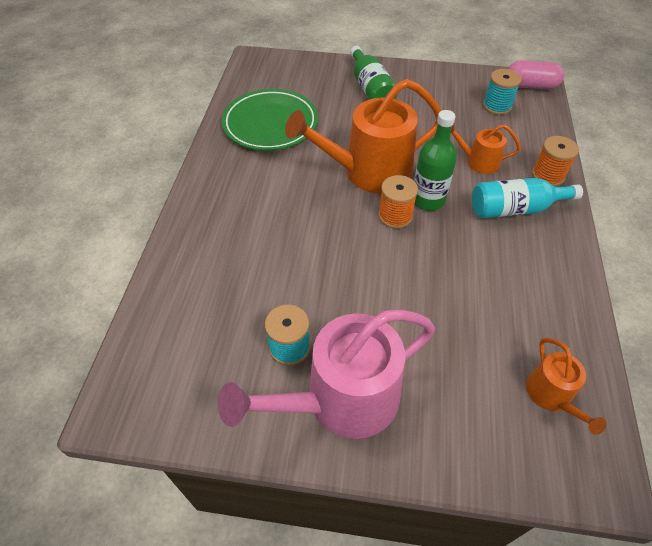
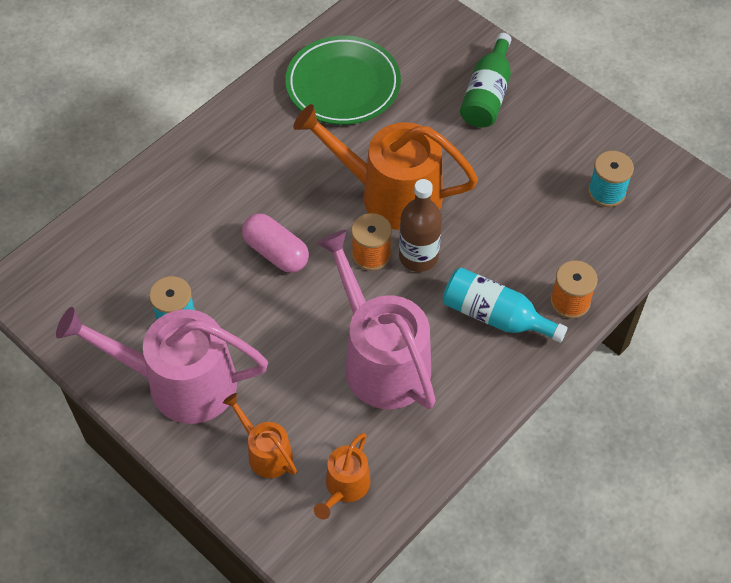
camera: 35 degrees right, 5 degrees up
green bottle [414,110,457,211] -> brown bottle [399,179,442,272]
orange watering can [451,124,521,174] -> orange watering can moved to [223,393,297,478]
pink capsule [508,60,564,89] -> pink capsule moved to [242,213,309,273]
none -> pink watering can [316,230,436,409]

